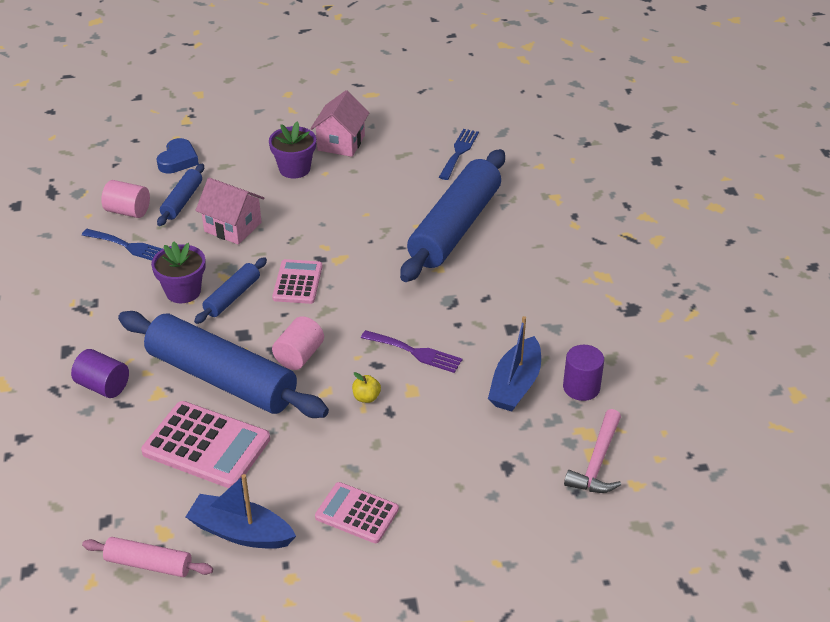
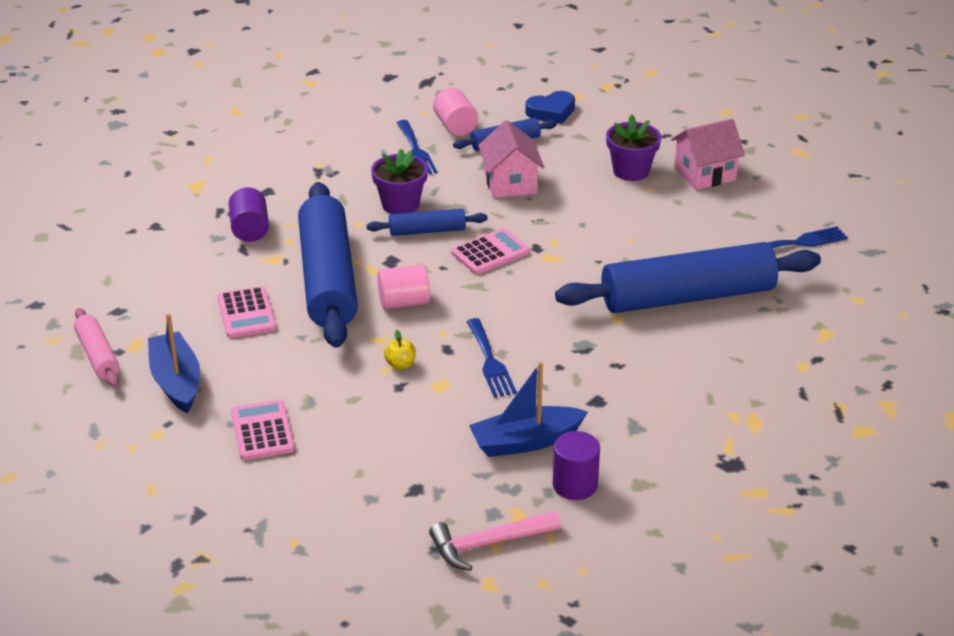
camera: 50 degrees right, 5 degrees down
pink calculator [141,401,270,488] -> pink calculator [217,286,276,338], size x0.63
purple fork [361,330,462,373] -> blue fork [466,318,517,397]

